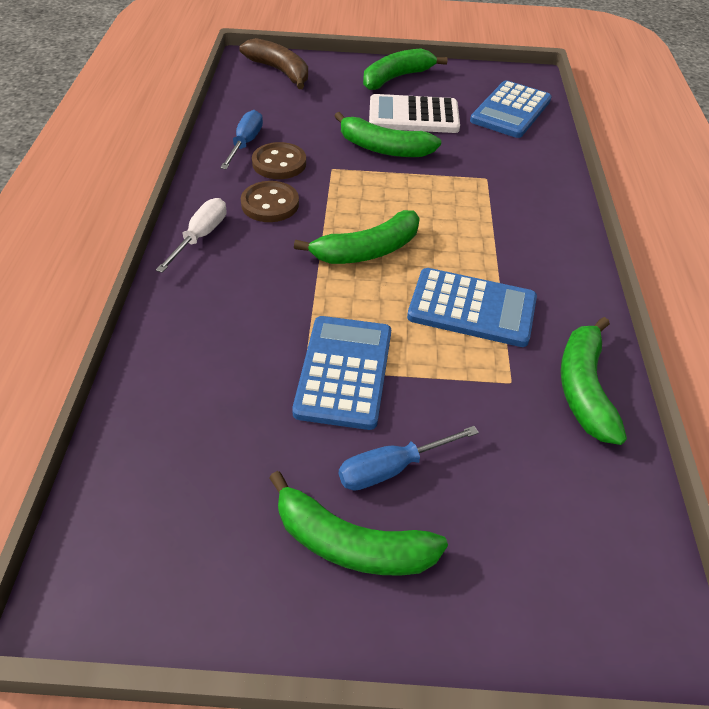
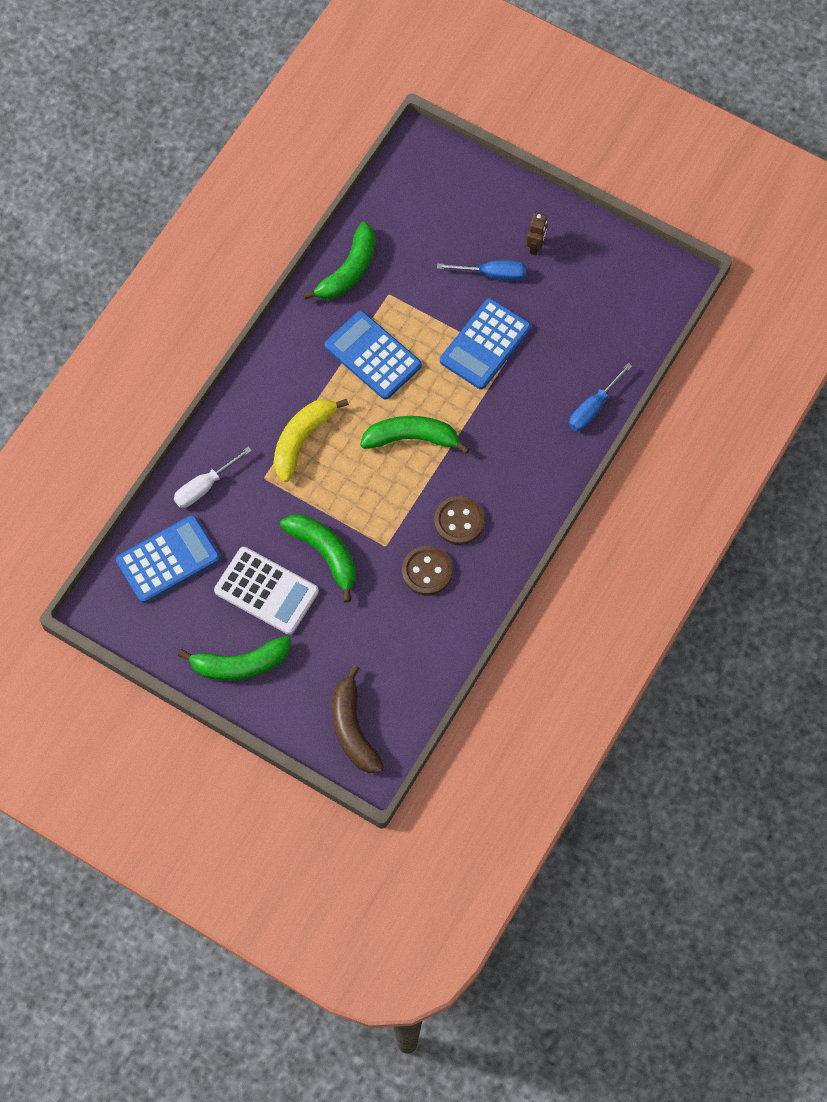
camera: 150 degrees left, 20 degrees up
white screwdriver [156,198,227,273] -> white screwdriver moved to [174,446,252,508]
blue screwdriver [220,110,263,169] -> blue screwdriver moved to [569,363,632,431]
green banana [269,471,448,575] -> brown robot [526,213,548,255]
none -> yellow banana [274,399,349,482]

